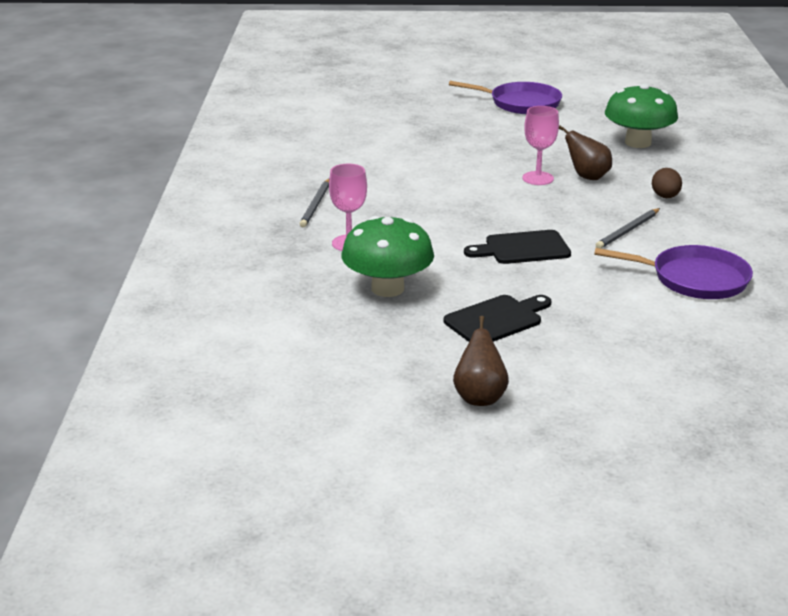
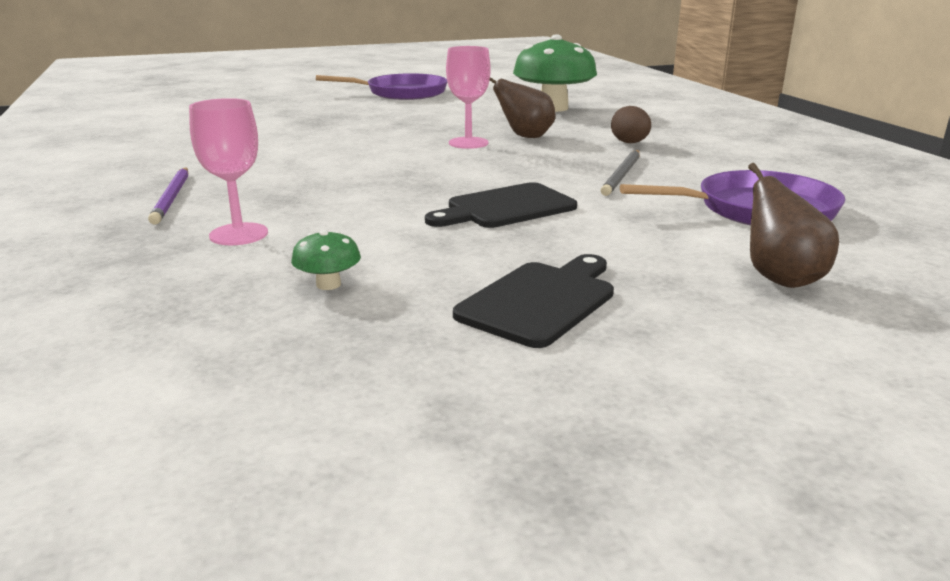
camera: 20 degrees left, 5 degrees down
grey pencil [300,179,329,227] -> purple pencil [148,167,188,225]
green mushroom [341,216,434,297] -> green mushroom [291,230,361,290], size x0.42
brown pear [453,316,509,406] -> brown pear moved to [748,163,839,288]

